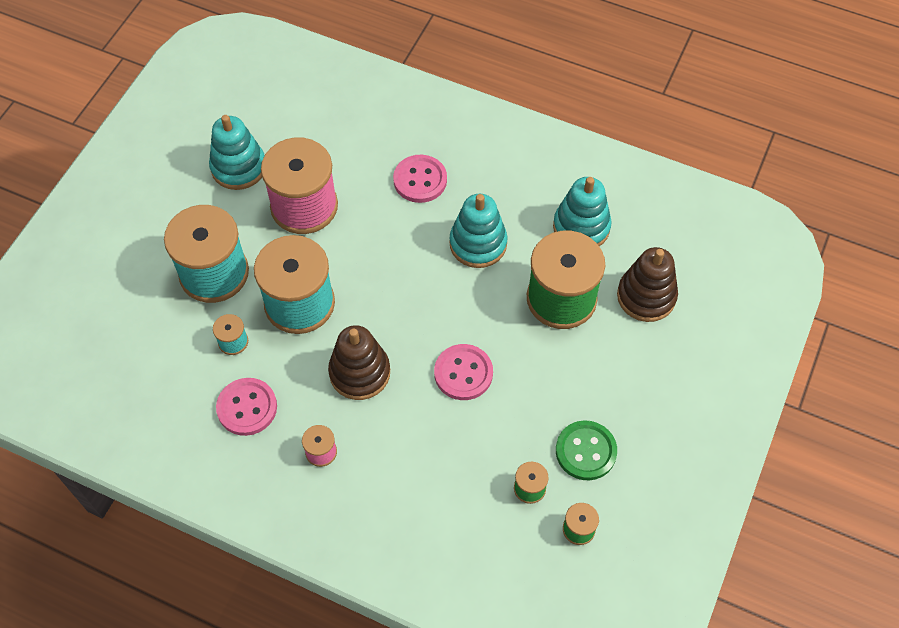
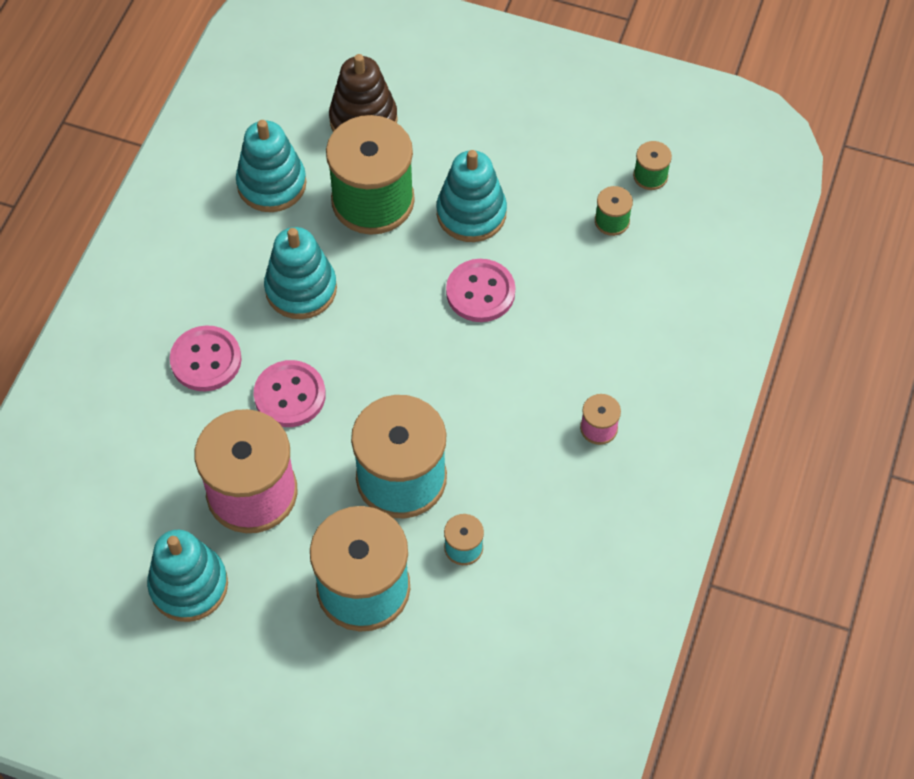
camera: 95 degrees left, 0 degrees up
pink button [216,378,277,436] -> pink button moved to [253,360,326,427]
brown stacking toy [328,325,390,400] -> none
green button [556,420,617,480] -> none
none -> turquoise stacking toy [436,150,507,242]

